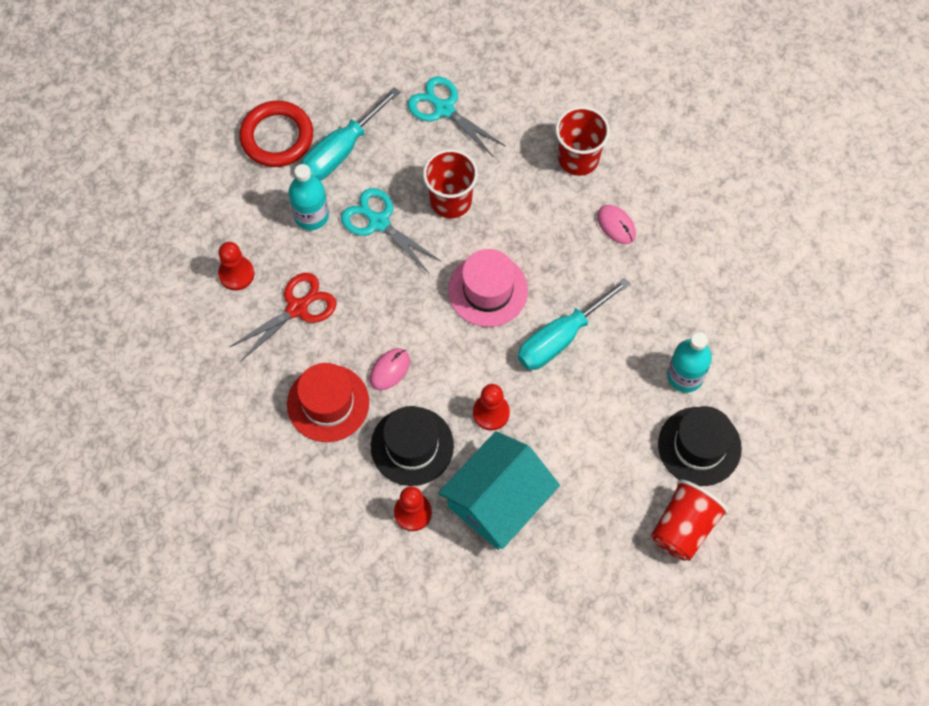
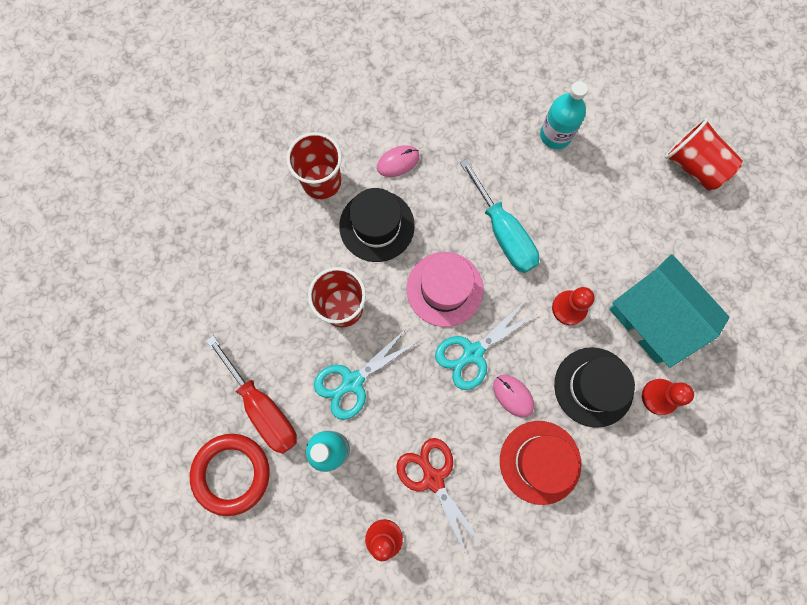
camera: 80 degrees left, 10 degrees up
turquoise screwdriver [302,87,400,181] -> red screwdriver [206,336,297,454]
turquoise scissors [408,77,505,157] -> turquoise scissors moved to [435,301,537,390]
black hat [658,406,742,486] -> black hat moved to [339,188,415,262]

